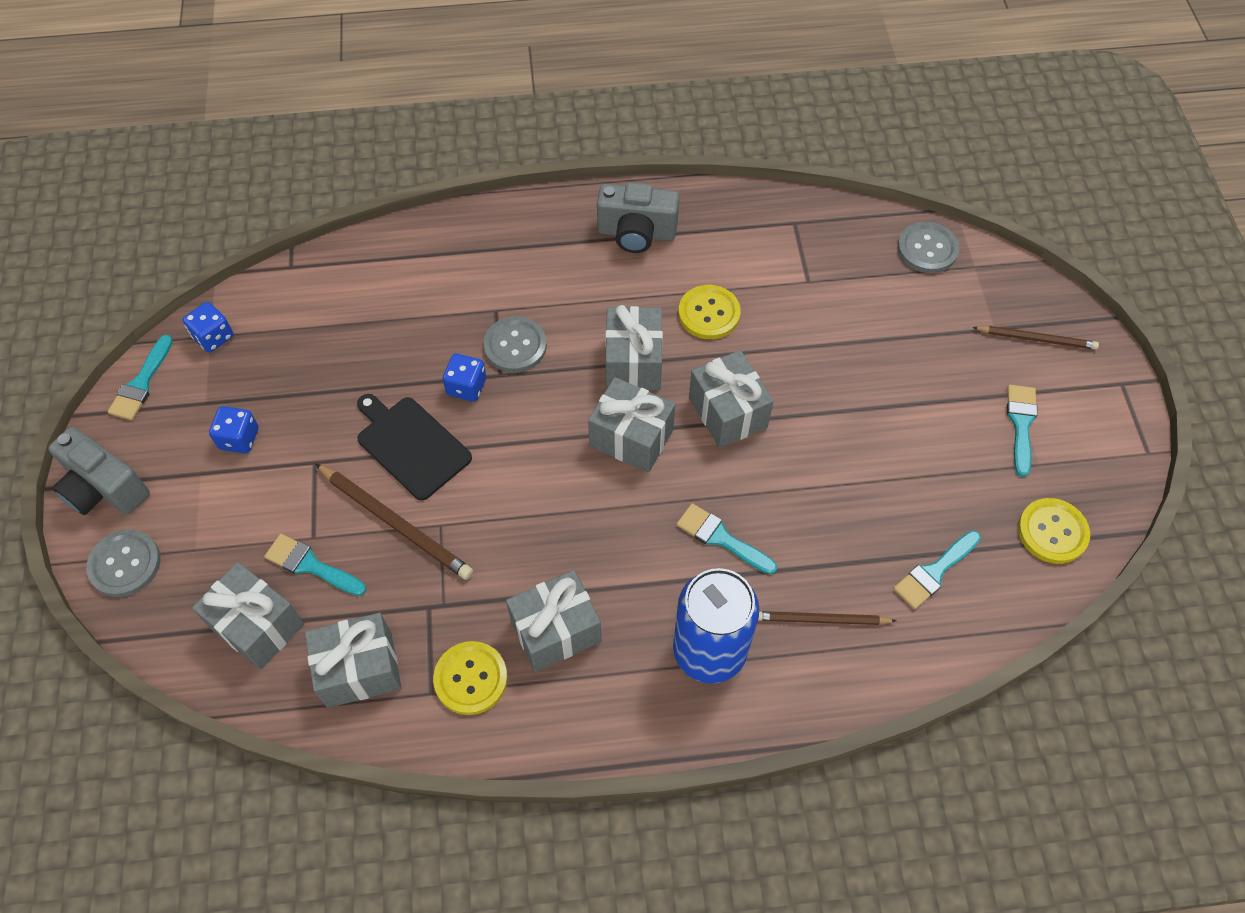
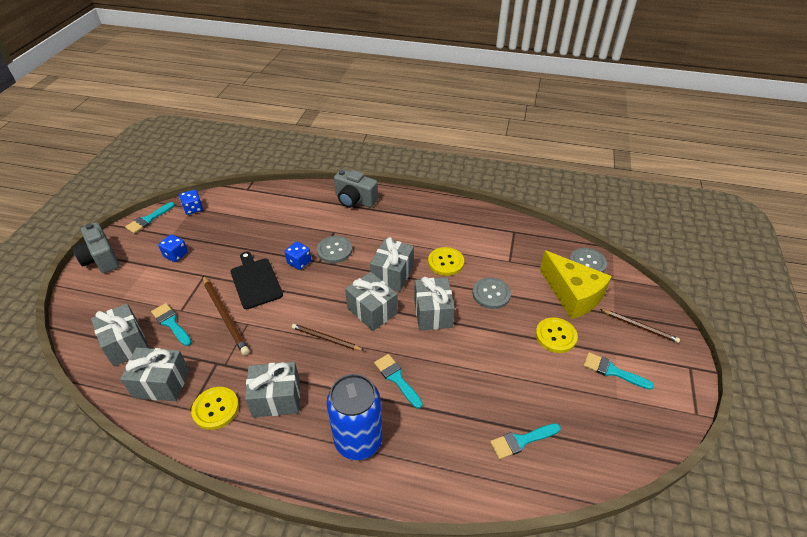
camera: 20 degrees right, 15 degrees down
grey button [86,529,161,597] -> grey button moved to [472,277,511,309]
grey camera [597,182,679,253] -> grey camera moved to [334,169,378,208]
brown pencil [758,611,896,625] -> brown pencil moved to [292,324,365,351]
turquoise brush [1007,385,1038,477] -> turquoise brush turned 90 degrees counterclockwise [583,352,654,390]
yellow button [1018,498,1090,564] -> yellow button moved to [536,317,578,353]
none -> yellow cheese [540,251,612,319]

